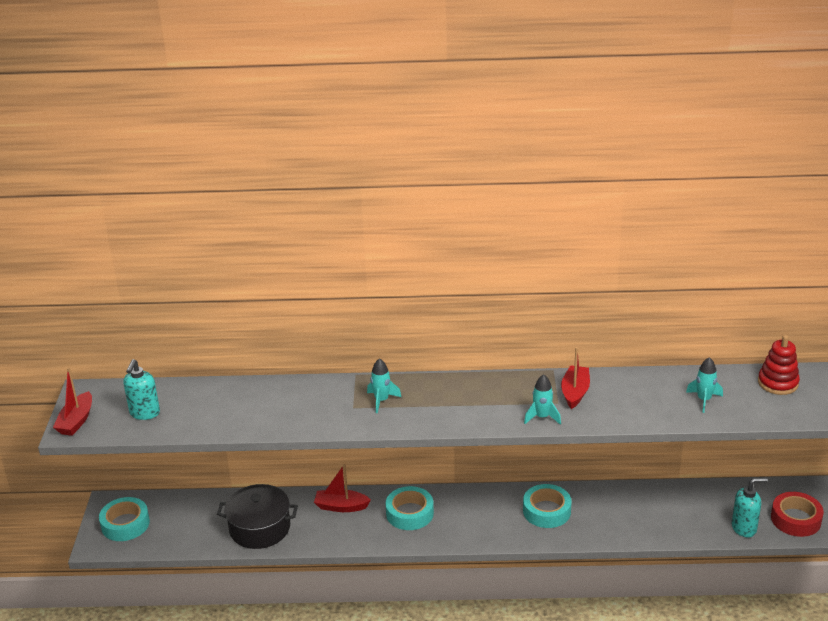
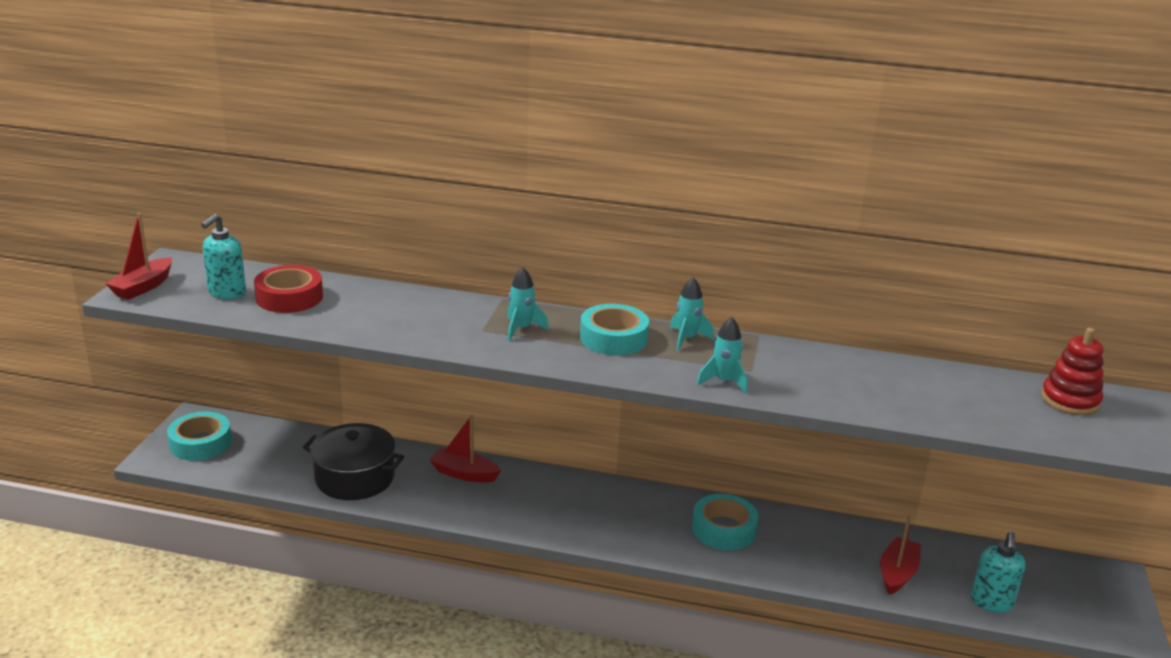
camera: 10 degrees right, 5 degrees down
turquoise tape [386,486,434,530] -> turquoise tape moved to [580,304,649,355]
red boat [561,347,590,409] -> red boat moved to [880,515,921,595]
turquoise rocket [686,357,723,413] -> turquoise rocket moved to [670,277,714,351]
turquoise soap dispenser [732,478,768,538] -> turquoise soap dispenser turned 105 degrees clockwise [971,532,1026,613]
red tape [771,492,824,537] -> red tape moved to [254,265,323,313]

